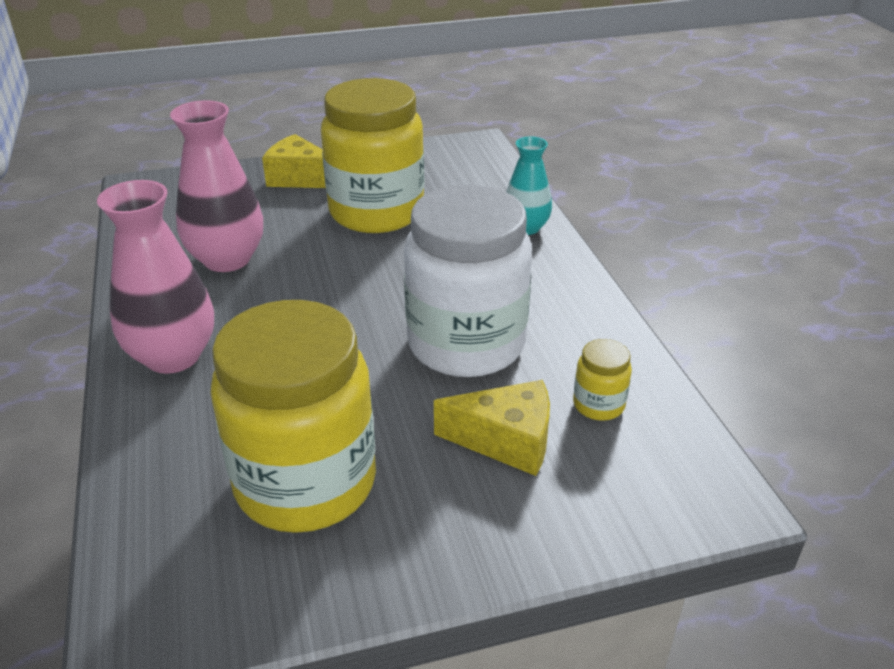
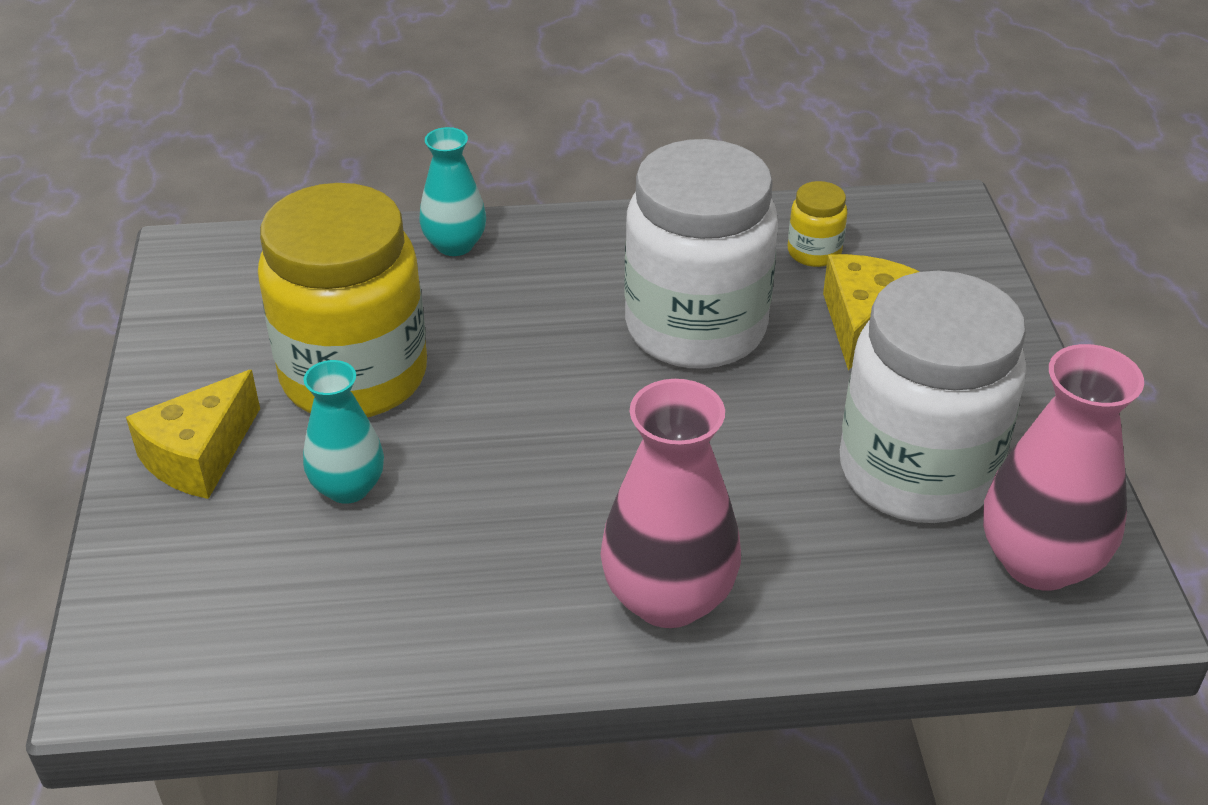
camera: 80 degrees left, 5 degrees up
pink vase [170,100,263,272] -> pink vase moved to [983,344,1144,590]
yellow jar [210,300,376,533] -> white jar [840,271,1026,523]
none -> turquoise vase [303,360,384,504]

